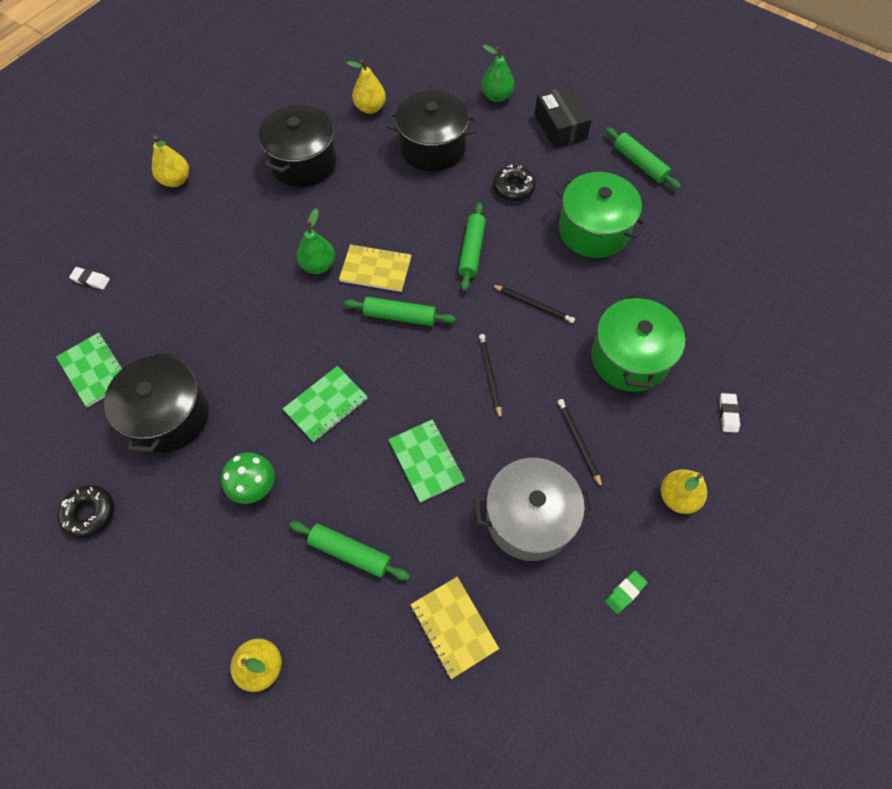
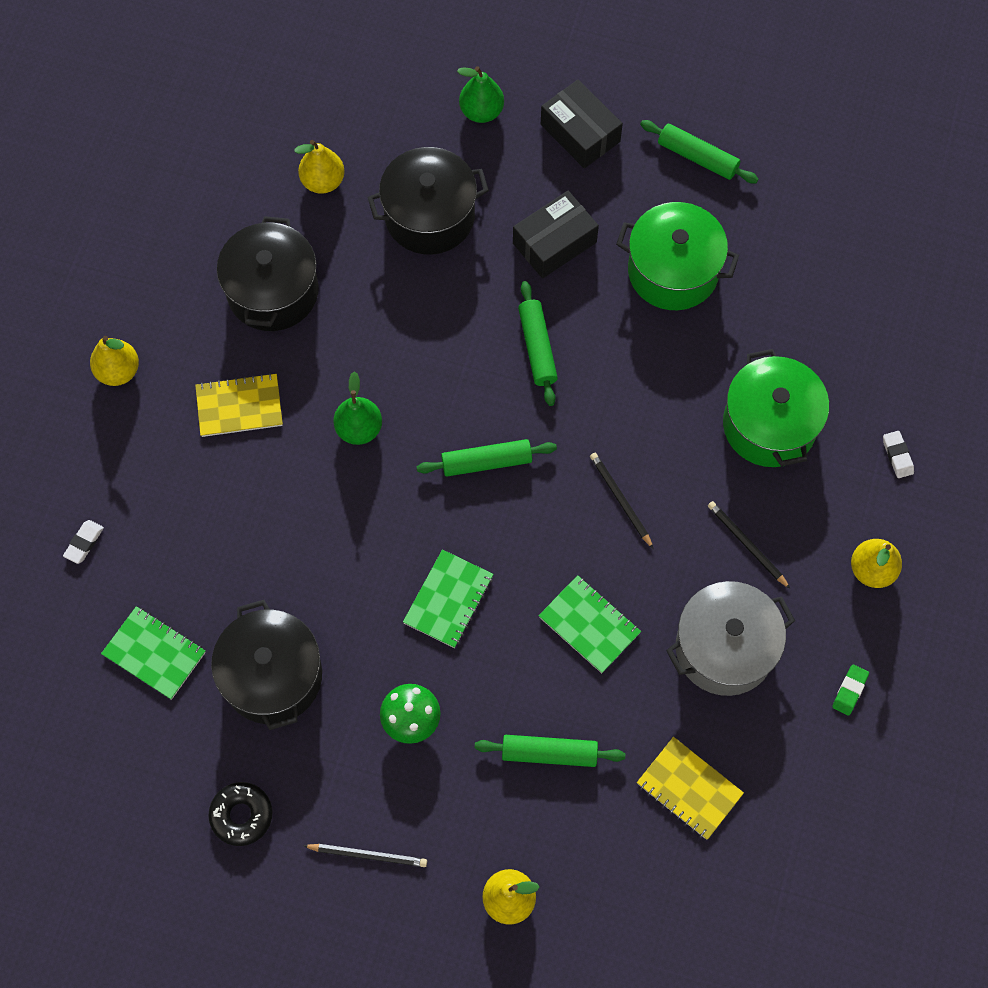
camera: 20 degrees left, 5 degrees up
white eraser [69,267,110,290] -> white eraser turned 60 degrees counterclockwise [63,520,104,564]
yellow notebook [339,244,411,292] -> yellow notebook moved to [195,373,283,437]
black pencil [492,285,575,323] -> black pencil moved to [303,844,427,867]
black donut [493,165,536,201] -> black box [513,191,599,278]

